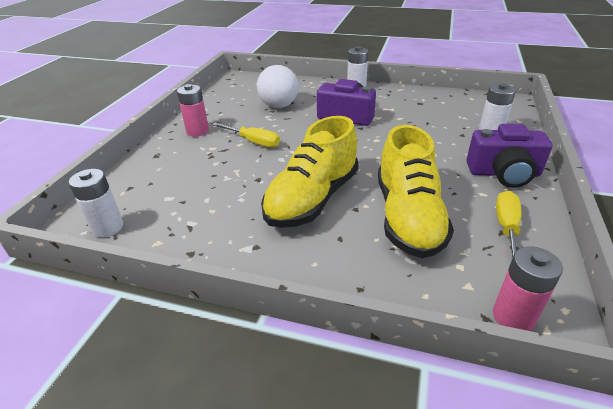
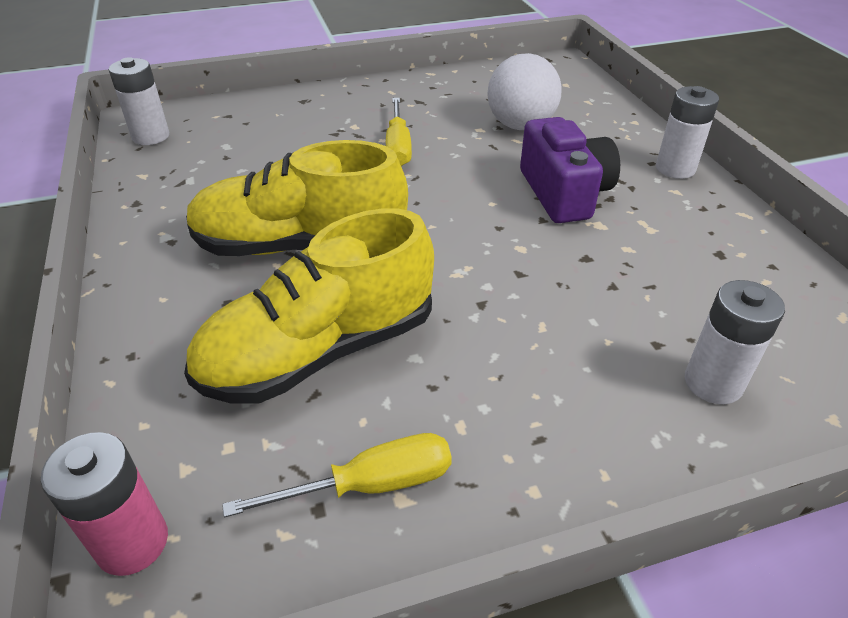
camera: 55 degrees right, 5 degrees up
pink battery [177,84,209,137] -> none
purple camera [466,124,552,188] -> none

